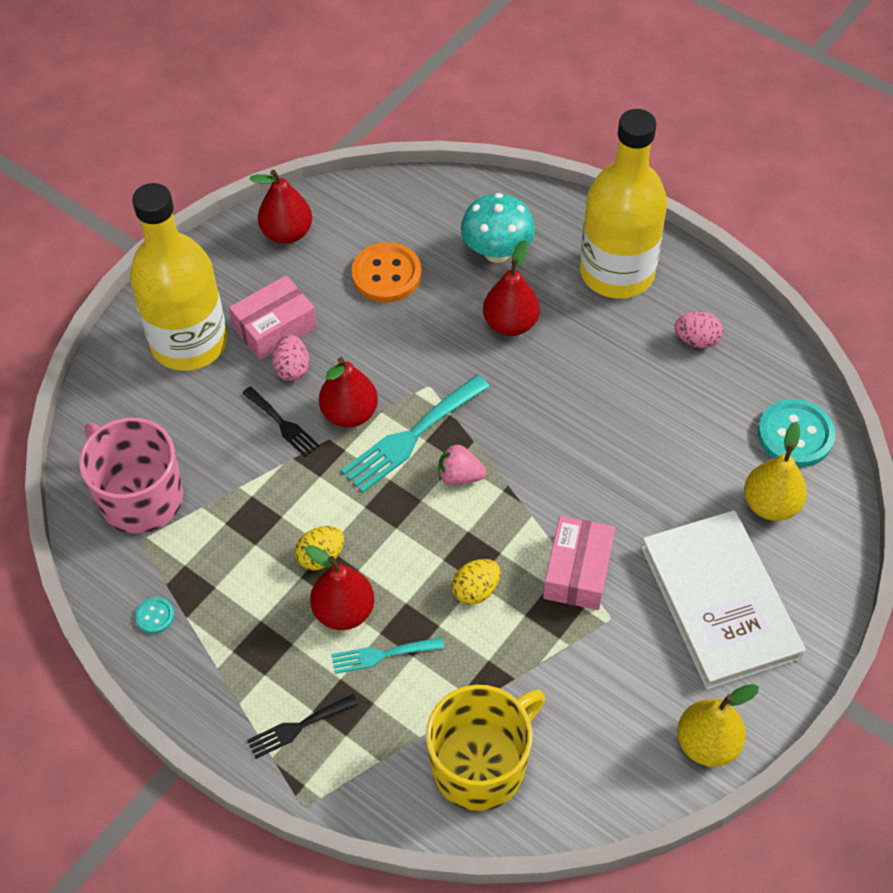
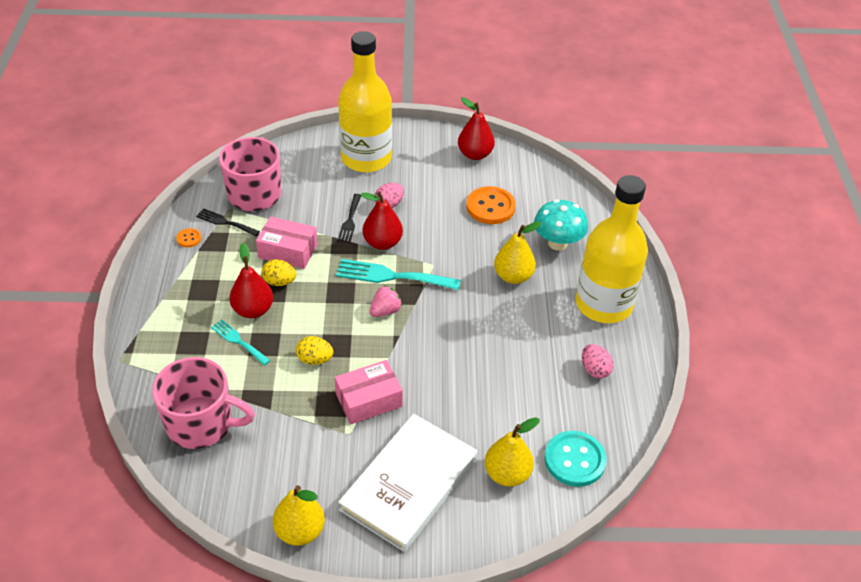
camera: 50 degrees right, 10 degrees down
turquoise button [135,597,174,634] -> orange button [176,228,201,247]
pink box [229,275,317,360] -> pink box moved to [256,217,317,269]
black fork [247,694,359,759] -> black fork moved to [196,208,260,236]
yellow mug [426,685,545,811] -> pink mug [152,357,255,449]
pink strawberry [439,444,487,485] -> pink strawberry turned 75 degrees clockwise [369,285,402,317]
red pear [483,240,540,336] -> yellow pear [494,221,542,284]

